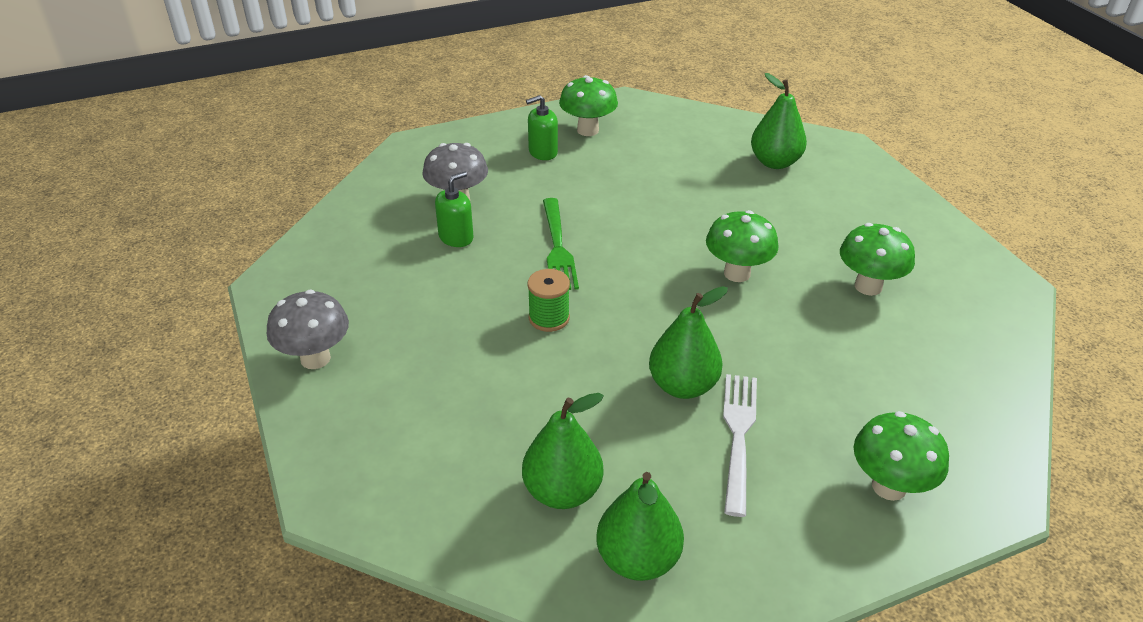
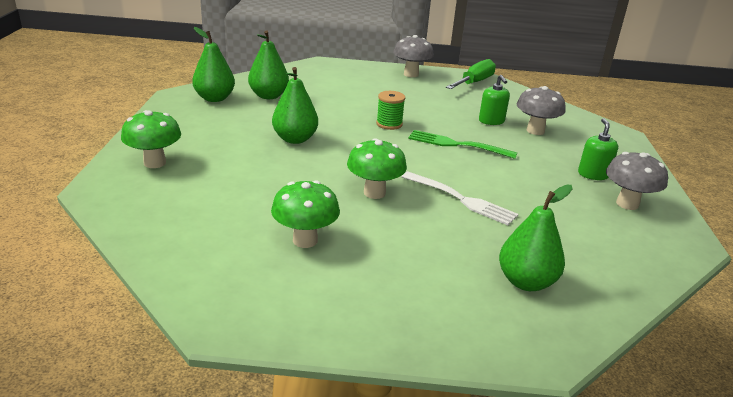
camera: 115 degrees right, 10 degrees down
green mushroom [559,75,618,136] -> grey mushroom [606,152,668,210]
white fork [723,374,757,517] -> white fork moved to [401,171,518,225]
none -> green screwdriver [446,59,496,89]

